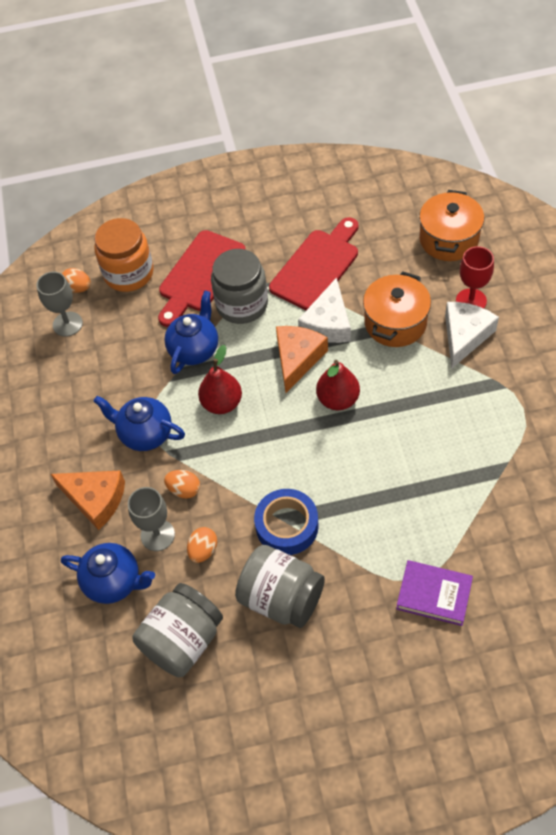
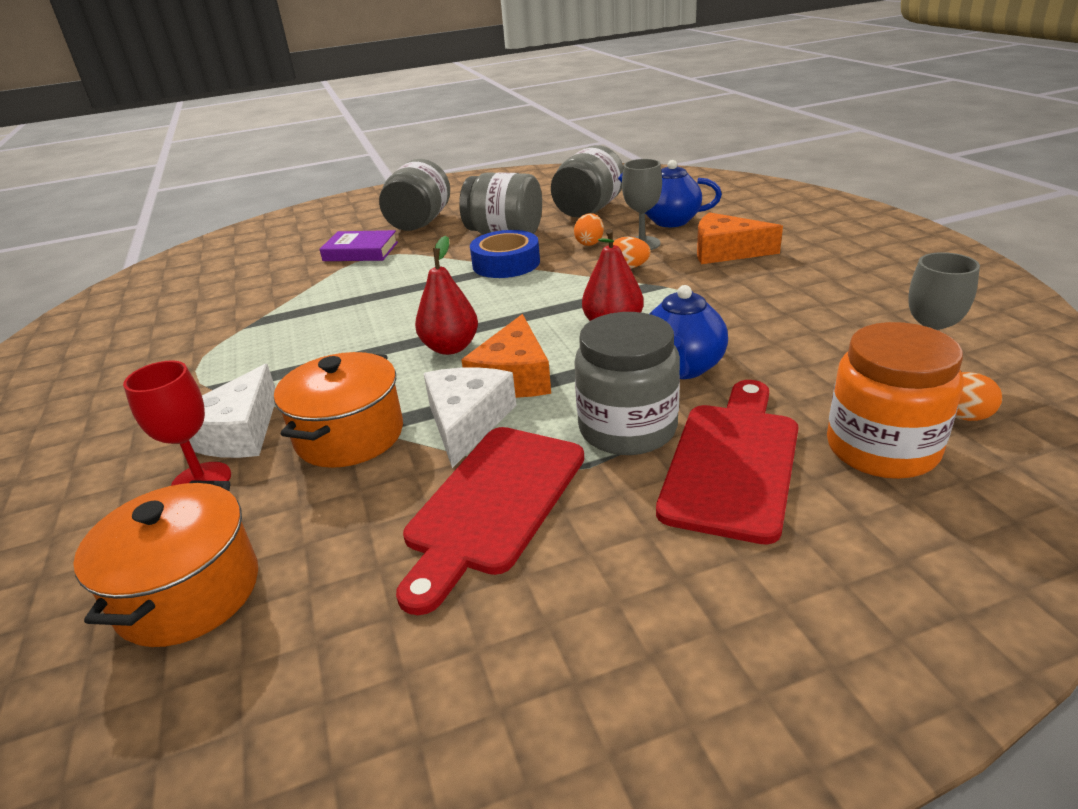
camera: 170 degrees right, 25 degrees down
blue teapot [94,396,185,451] -> none
none -> grey jar [379,159,450,231]

